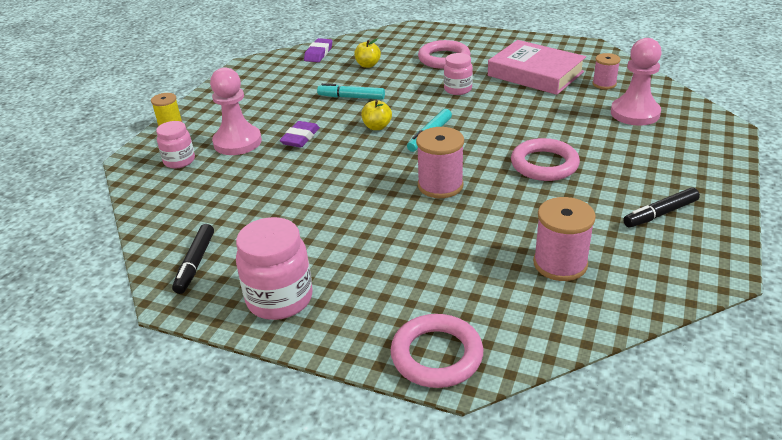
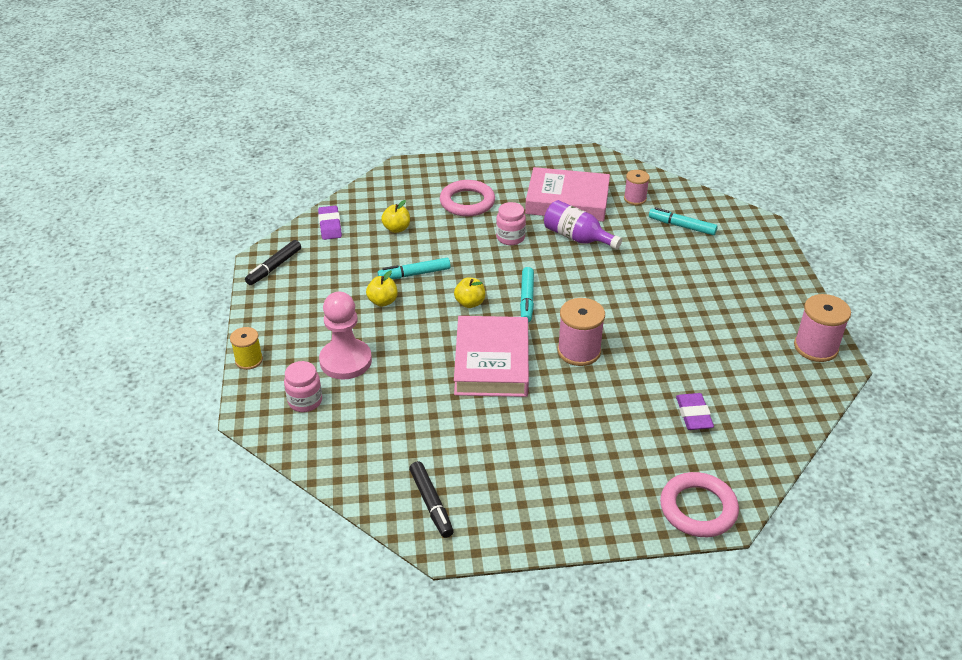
camera: 30 degrees left, 5 degrees up
pink jar [236,217,313,320] -> none
purple eraser [280,121,320,148] -> purple eraser moved to [676,393,714,430]
pink ring [511,138,580,181] -> none
pink spool [533,197,596,281] -> pink spool moved to [794,294,851,362]
pink pawn [611,38,662,126] -> turquoise marker [649,207,718,235]
black marker [623,187,700,227] -> black marker moved to [245,240,301,285]
none -> yellow apple [366,270,398,307]
none -> pink book [454,316,529,397]
none -> purple bottle [544,200,622,249]

